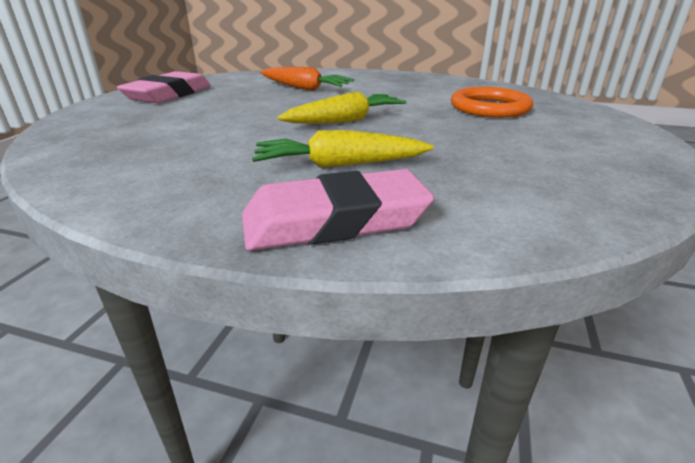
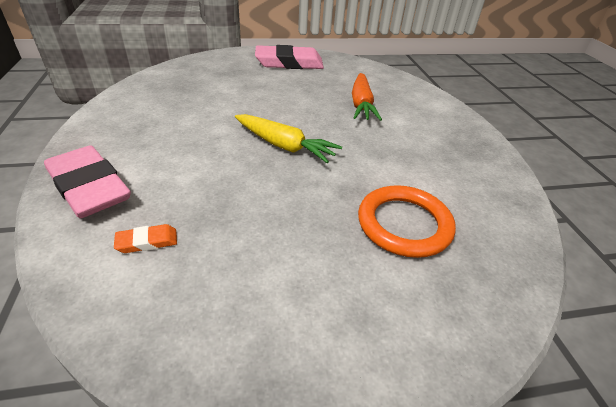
camera: 60 degrees right, 10 degrees up
yellow carrot [252,130,434,168] -> none
none -> orange eraser [114,224,177,253]

